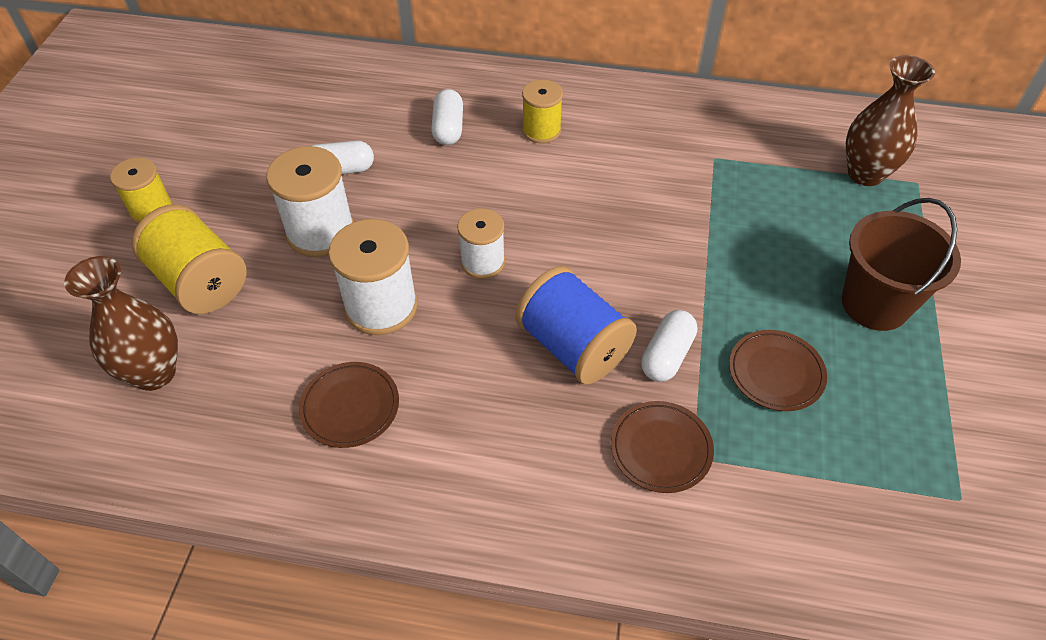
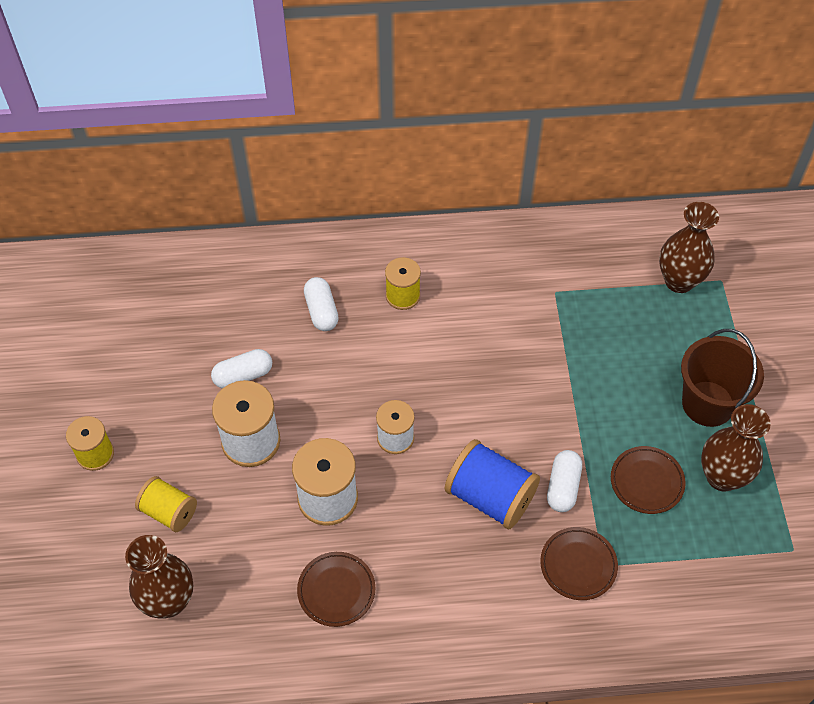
camera: 15 degrees left, 5 degrees up
yellow spool [131,204,247,314] -> yellow spool [135,476,197,532], size x0.63
none -> brown vase [701,404,771,492]

